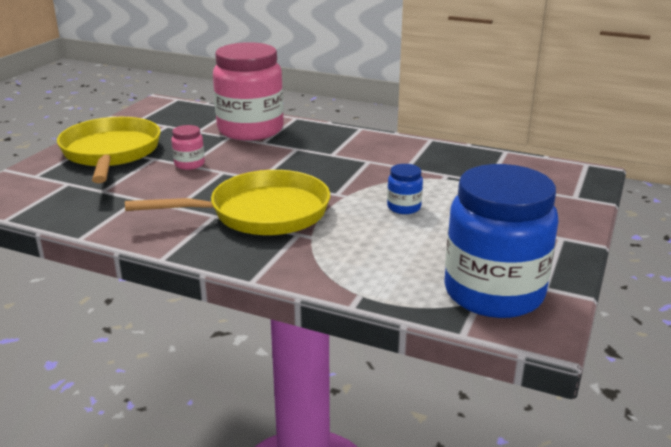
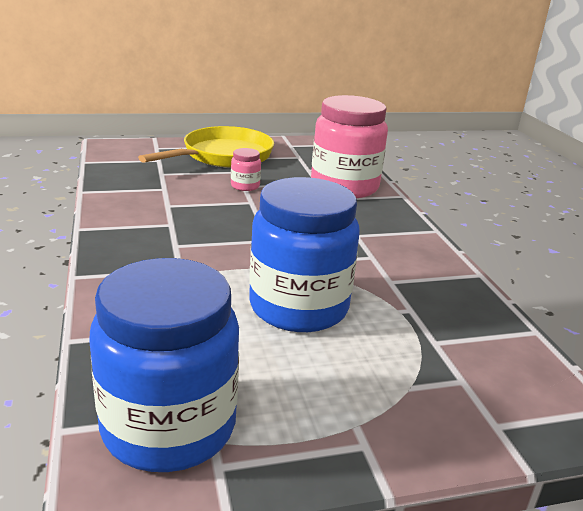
camera: 50 degrees right, 0 degrees up
yellow pan [125,170,330,235] -> none
blue jar [387,164,423,214] -> blue jar [249,177,360,332], size x2.41

